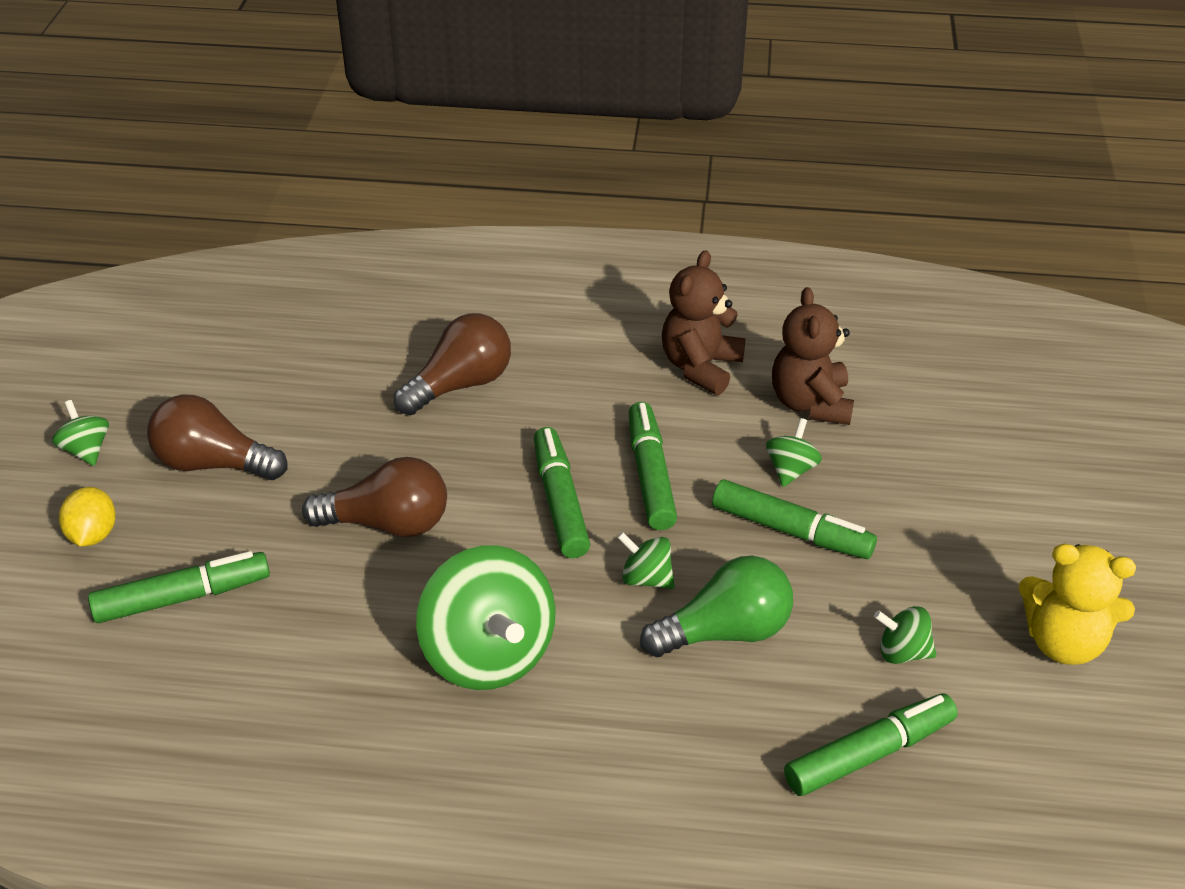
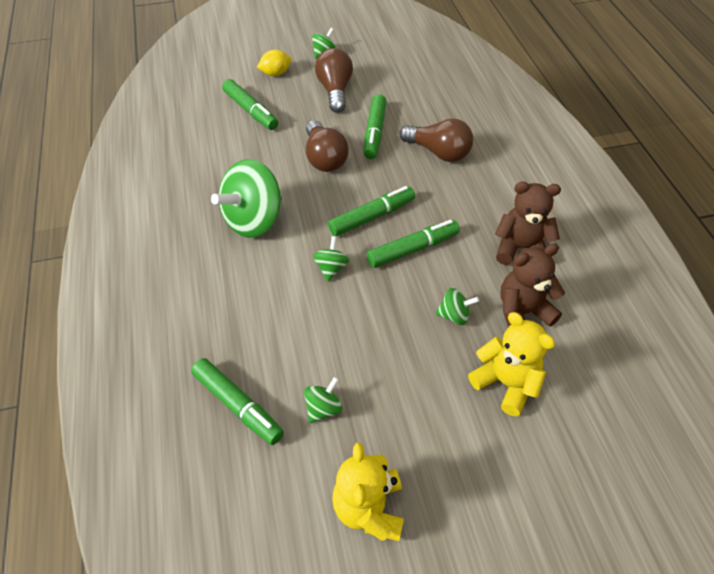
camera: 70 degrees right, 10 degrees up
green light bulb [640,556,793,657] -> none
green marker [712,480,877,559] -> green marker moved to [364,94,386,159]
green spinning top [874,606,936,664] -> green spinning top turned 45 degrees clockwise [304,377,343,423]
none -> yellow teddy bear [468,312,555,416]

